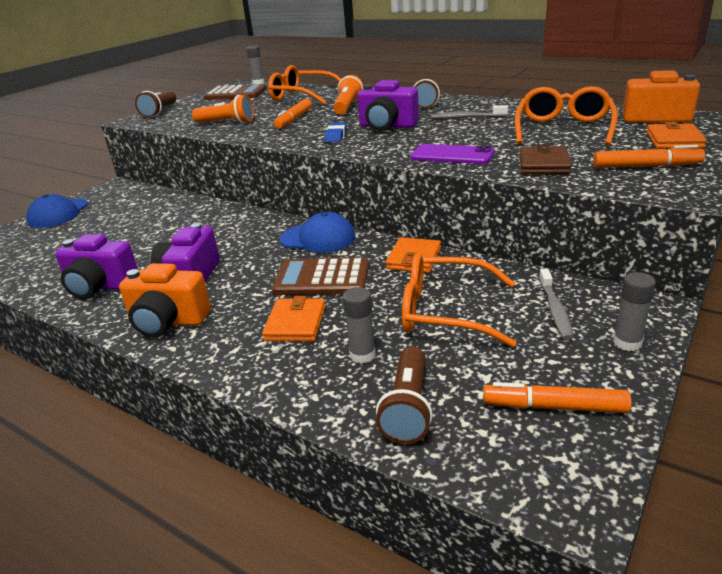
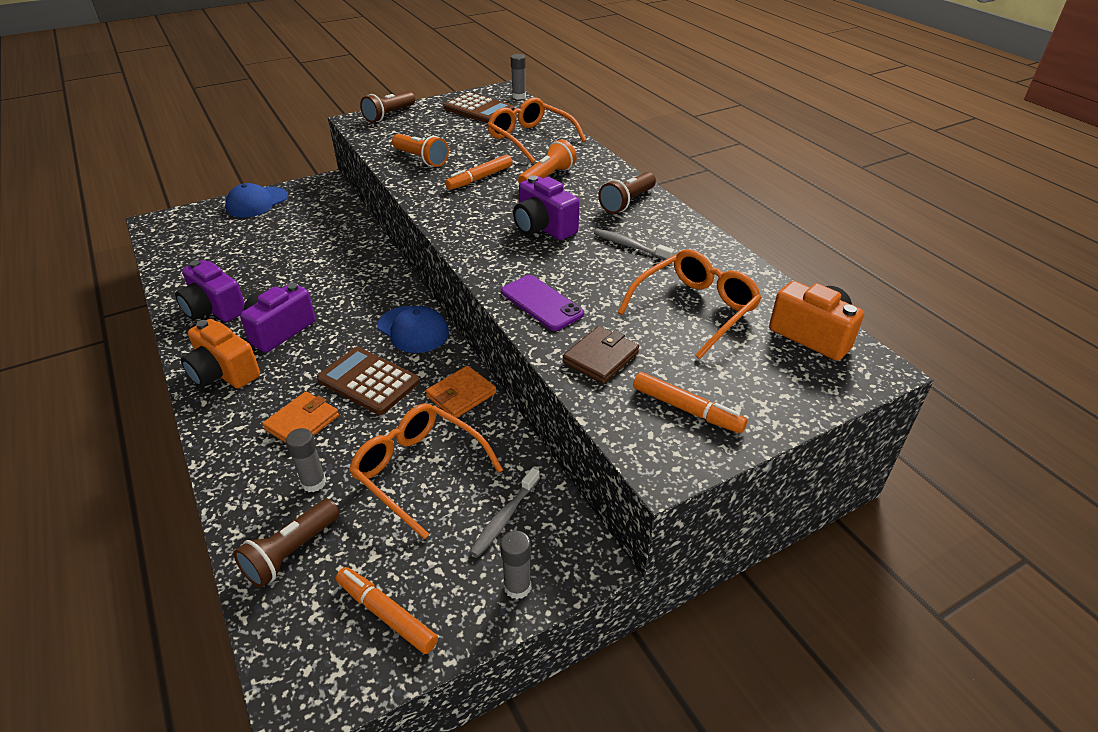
camera: 25 degrees right, 10 degrees up
blue eraser [324,122,347,143] -> none
orange wallet [646,122,707,149] -> none

